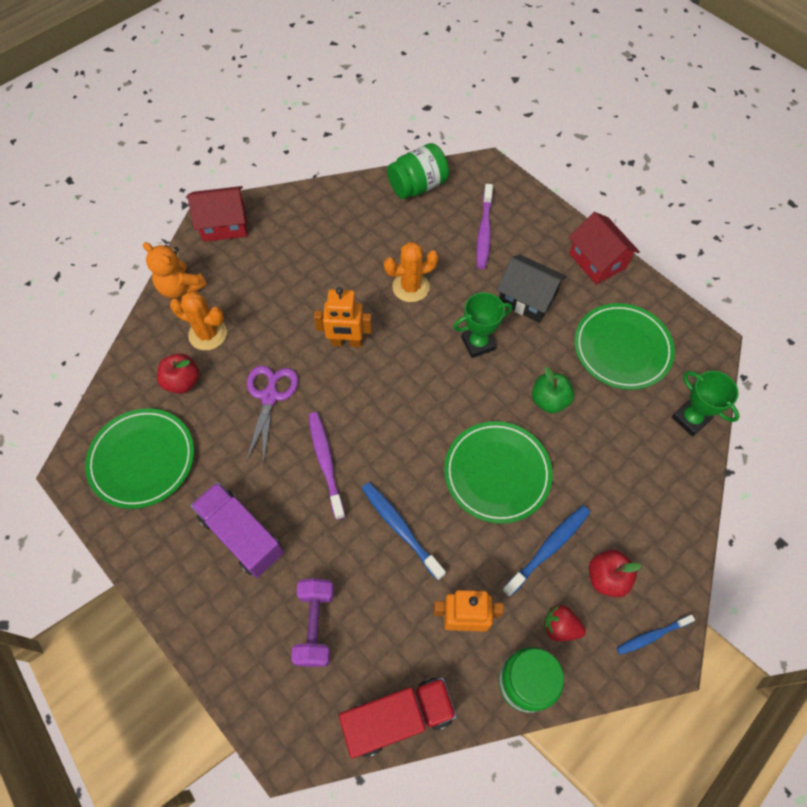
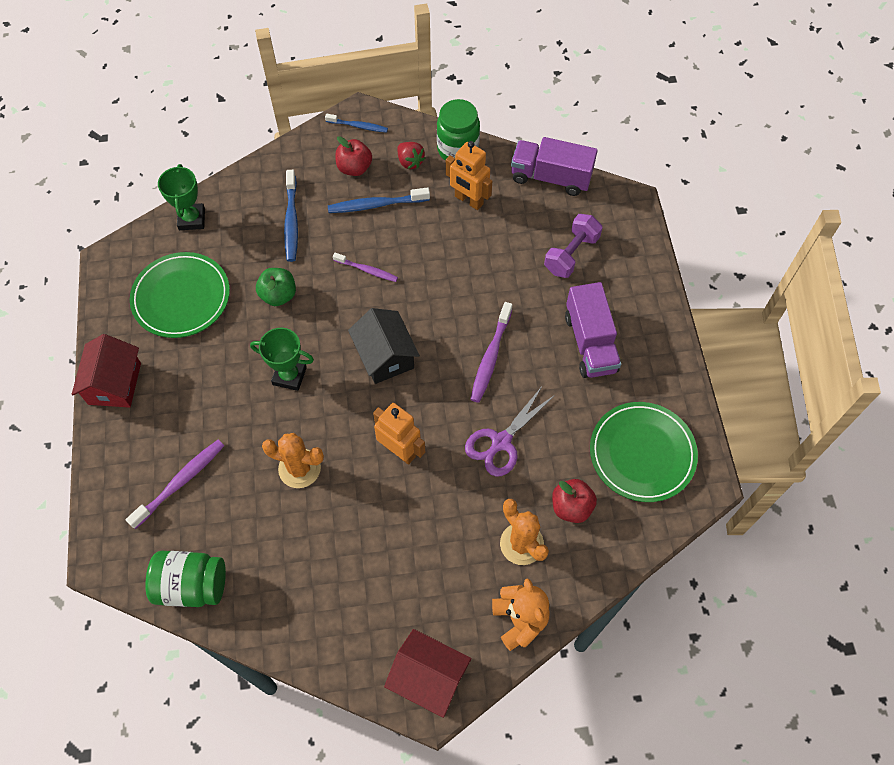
camera: 145 degrees left, 0 degrees up
red truck [339,677,457,758] -> purple truck [511,137,597,196]
blue toothbrush [362,482,446,581] -> blue toothbrush moved to [284,170,298,262]
green plate [444,421,553,524] -> purple toothbrush [333,253,398,282]
black house [497,254,567,323] -> black house moved to [348,308,420,384]

